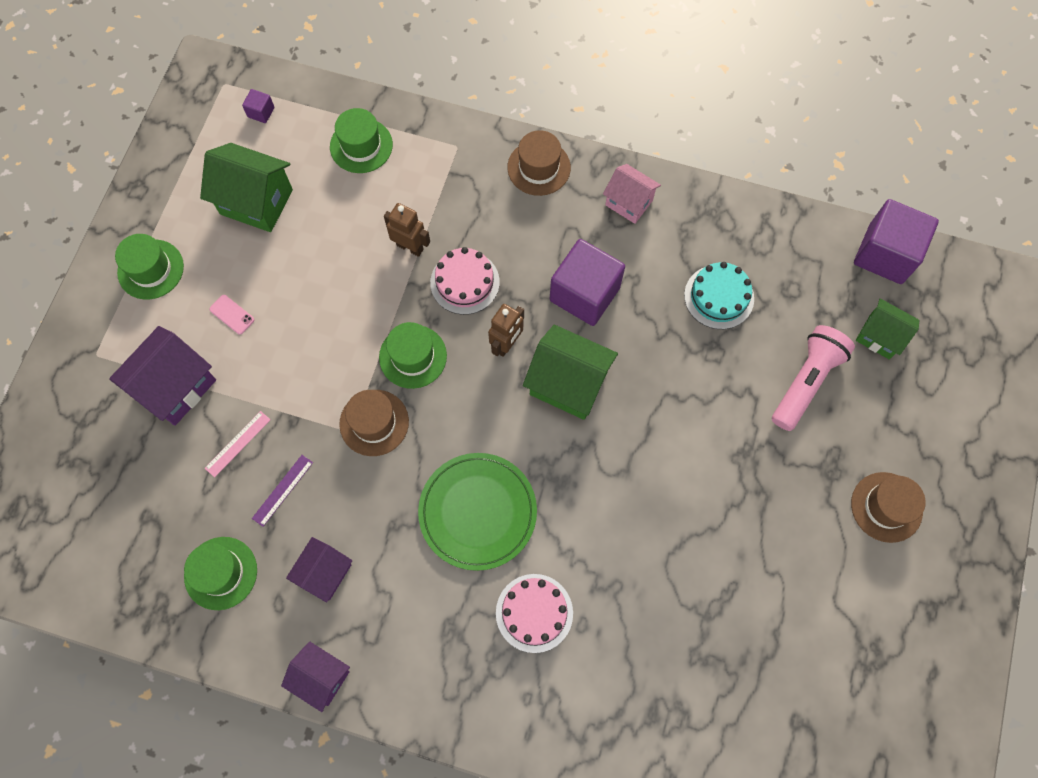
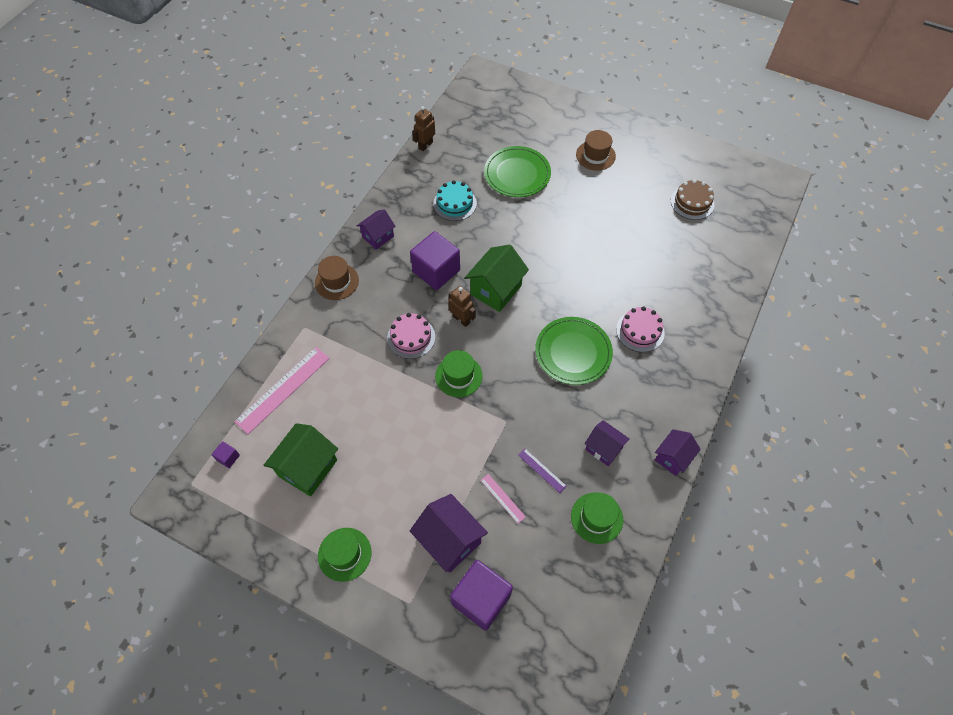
camera: 80 degrees left, 10 degrees down
pink phone [209,295,254,334] -> none
green hat [330,108,393,173] -> pink ruler [234,347,330,434]
brown hat [339,390,409,456] -> none
brown robot [384,203,430,257] -> brown robot moved to [412,106,435,151]
pink house [603,164,661,224] -> purple house [357,209,396,250]
pink flashlight [772,325,855,431] -> green plate [484,146,551,197]
purple cube [854,199,939,284] -> purple cube moved to [450,560,513,631]
green house [856,298,919,359] -> none
none -> brown cake [671,179,714,220]

